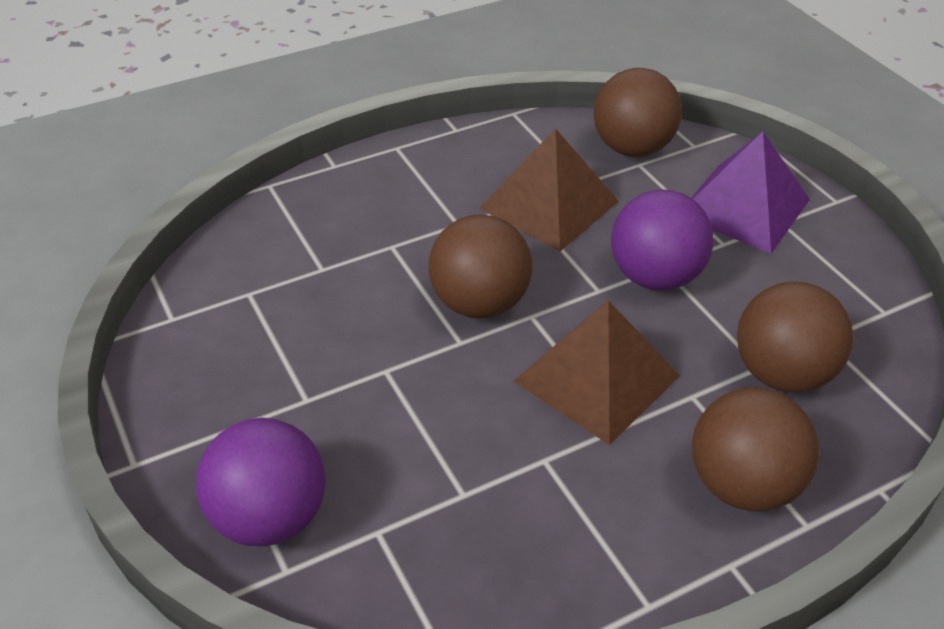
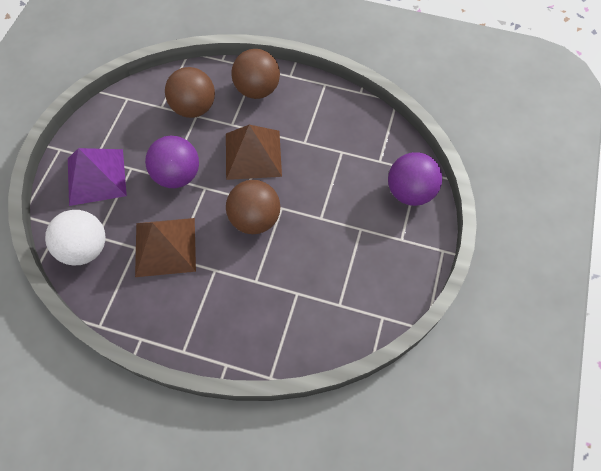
camera: 135 degrees left, 20 degrees up
brown ball [594,68,682,157] -> white ball [45,210,106,265]

